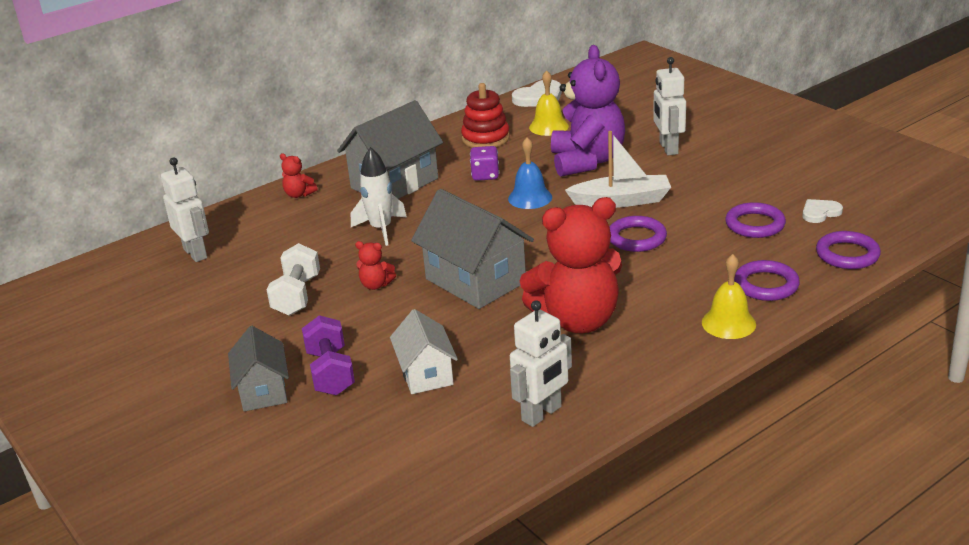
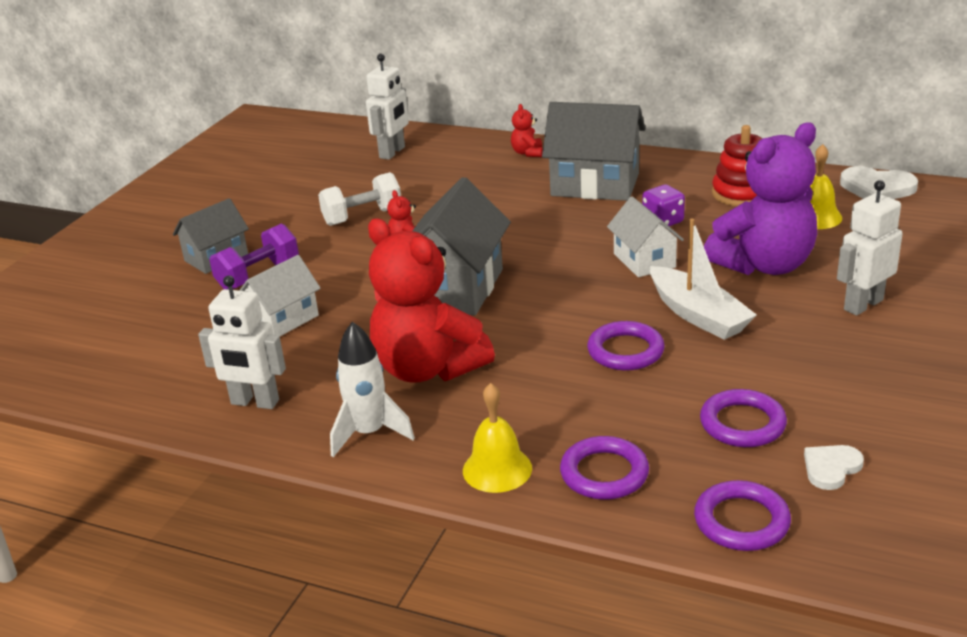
camera: 60 degrees right, 0 degrees up
white rocket [351,147,407,246] -> white rocket moved to [330,322,415,457]
blue bell [508,137,552,209] -> white house [607,197,684,277]
white heart [802,199,843,223] -> white heart turned 75 degrees counterclockwise [804,445,864,490]

